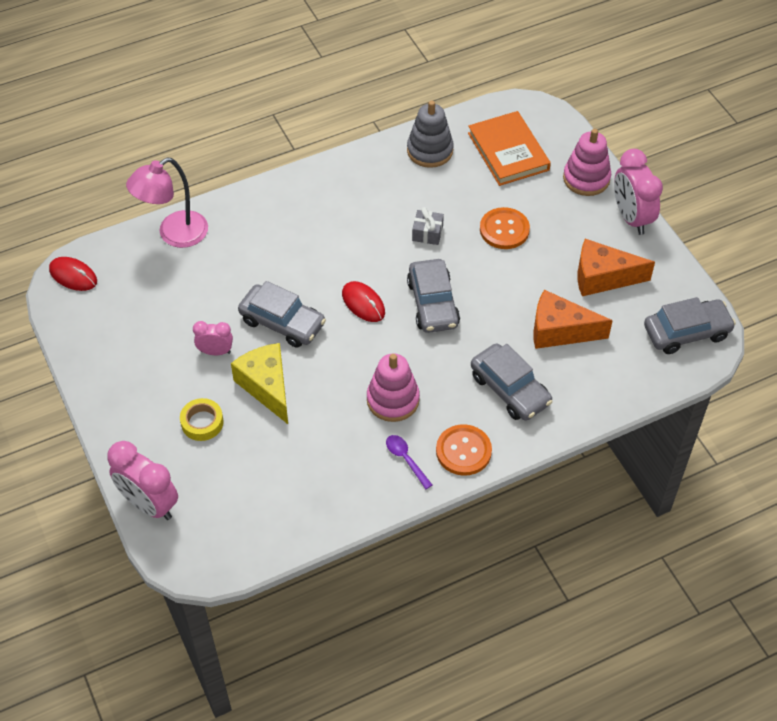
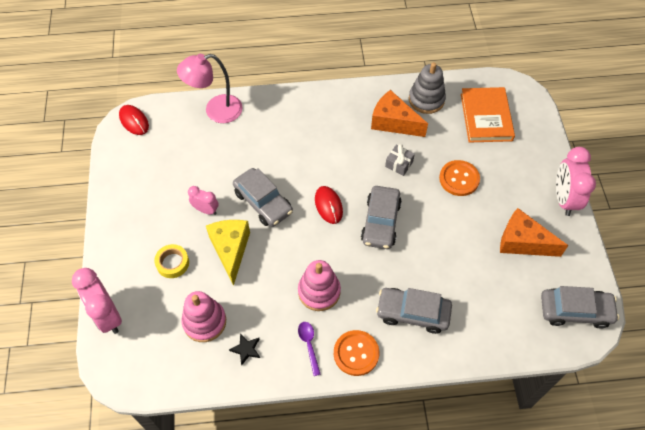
camera: 20 degrees right, 5 degrees up
grey car [471,344,552,421] -> grey car turned 120 degrees clockwise [376,288,452,334]
orange cheese [533,290,613,349] -> orange cheese moved to [371,90,428,137]
pink stacking toy [563,129,611,196] -> pink stacking toy moved to [182,291,226,342]
none -> black star [229,334,260,365]

